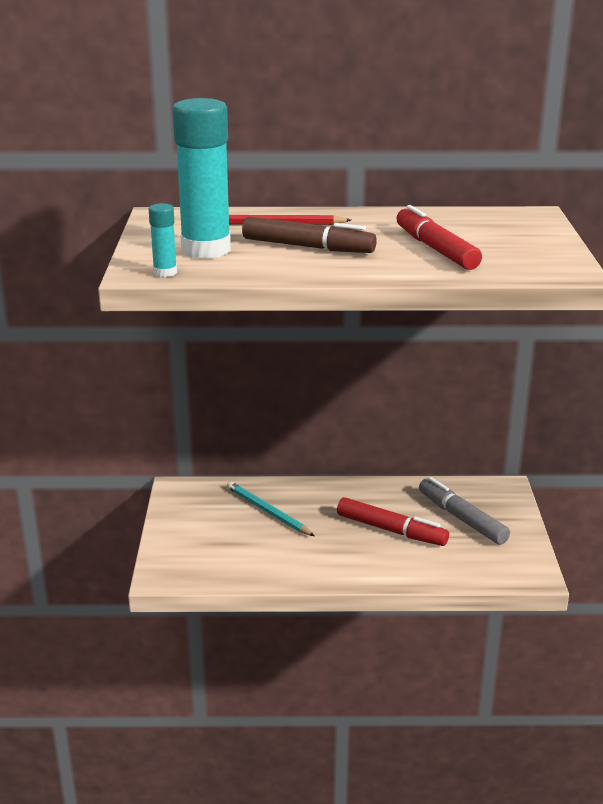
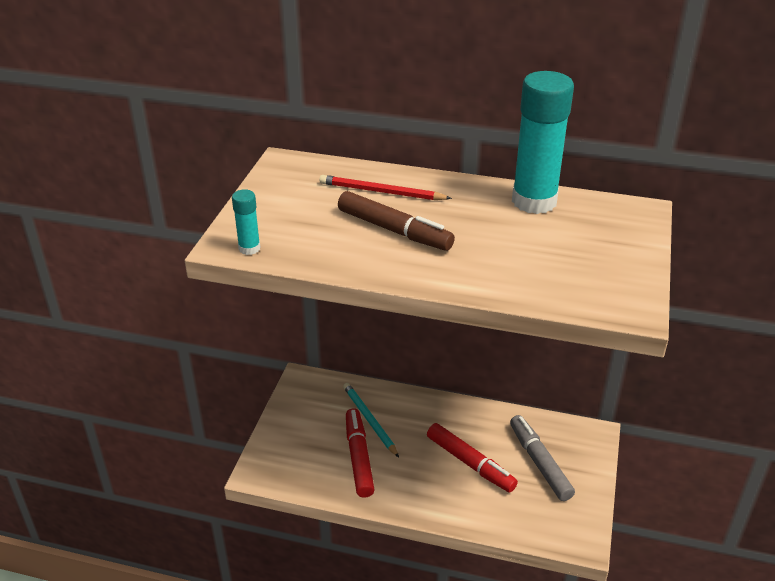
camera: 15 degrees right, 10 degrees up
turquoise glue stick [173,98,231,259] -> turquoise glue stick moved to [512,71,574,214]
red marker [396,205,482,270] -> red marker moved to [346,408,375,498]

